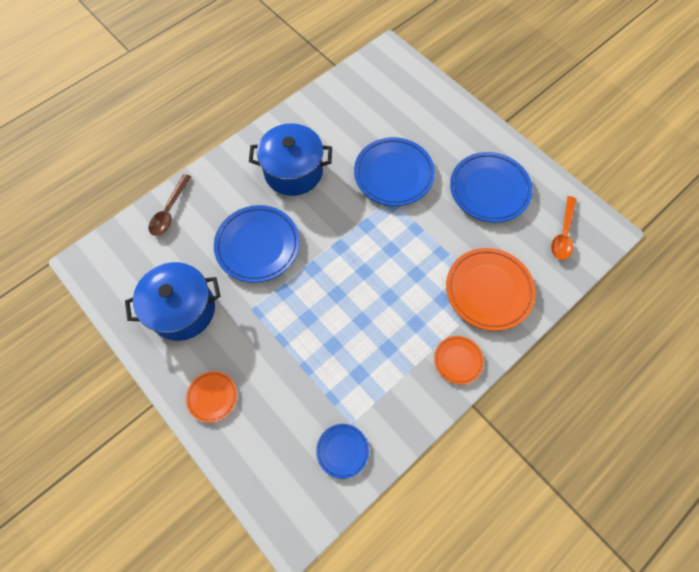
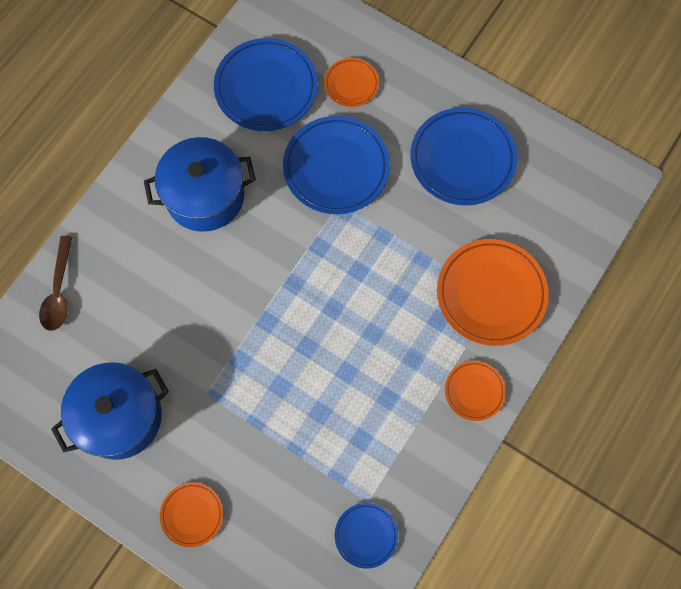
camera: 15 degrees left, 5 degrees up
blue plate [214,205,300,283] -> blue plate moved to [214,38,318,131]
orange spoon [551,196,577,260] -> none
none -> orange plate [324,58,379,107]

